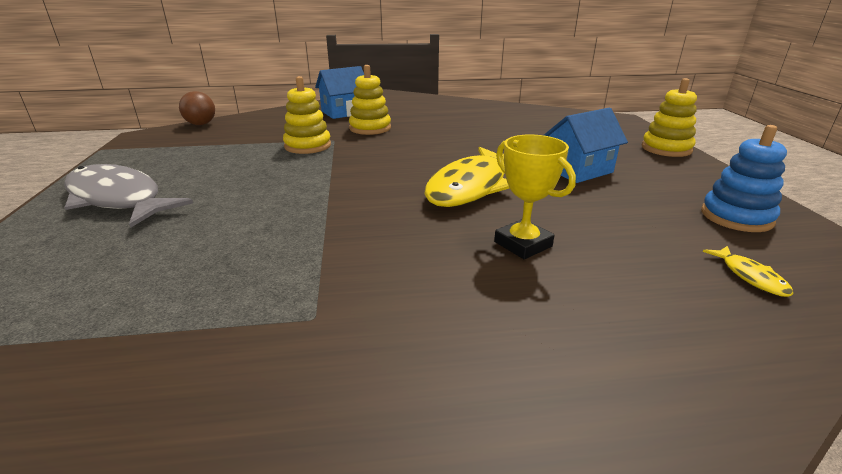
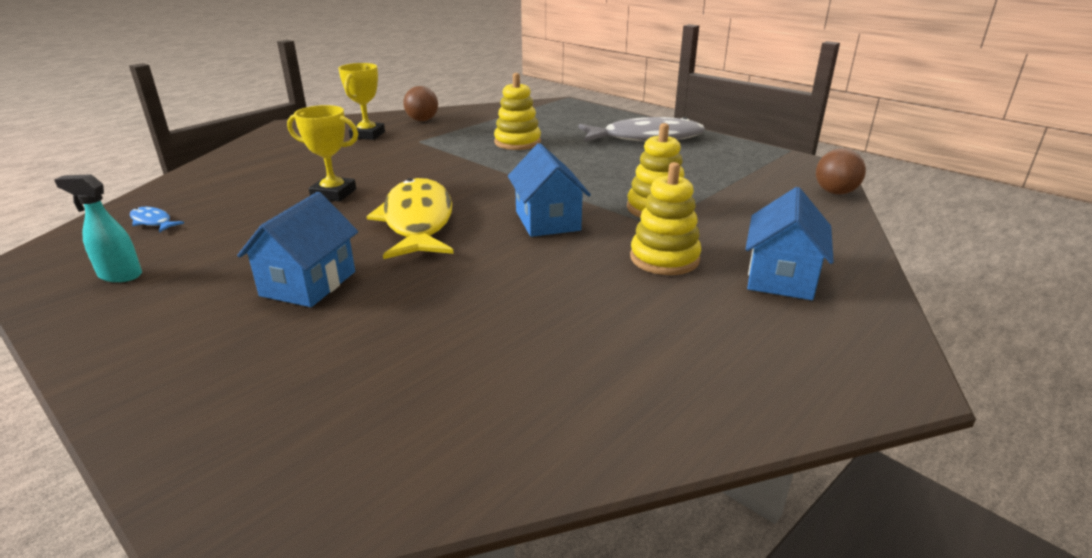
camera: 140 degrees right, 0 degrees up
yellow stacking toy [642,78,697,157] -> yellow stacking toy moved to [494,73,541,150]
blue stacking toy [701,125,787,232] -> turquoise spray bottle [54,174,142,282]
yellow fish [703,246,794,297] -> blue fish [130,207,184,233]
none -> yellow trophy [338,63,385,140]
none -> brown ball [403,86,438,121]
none -> blue house [508,143,591,237]

